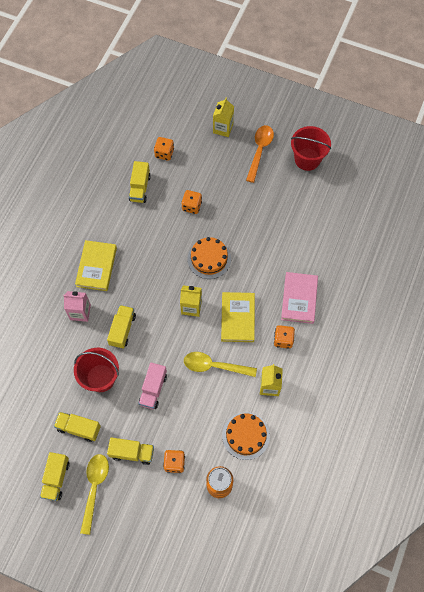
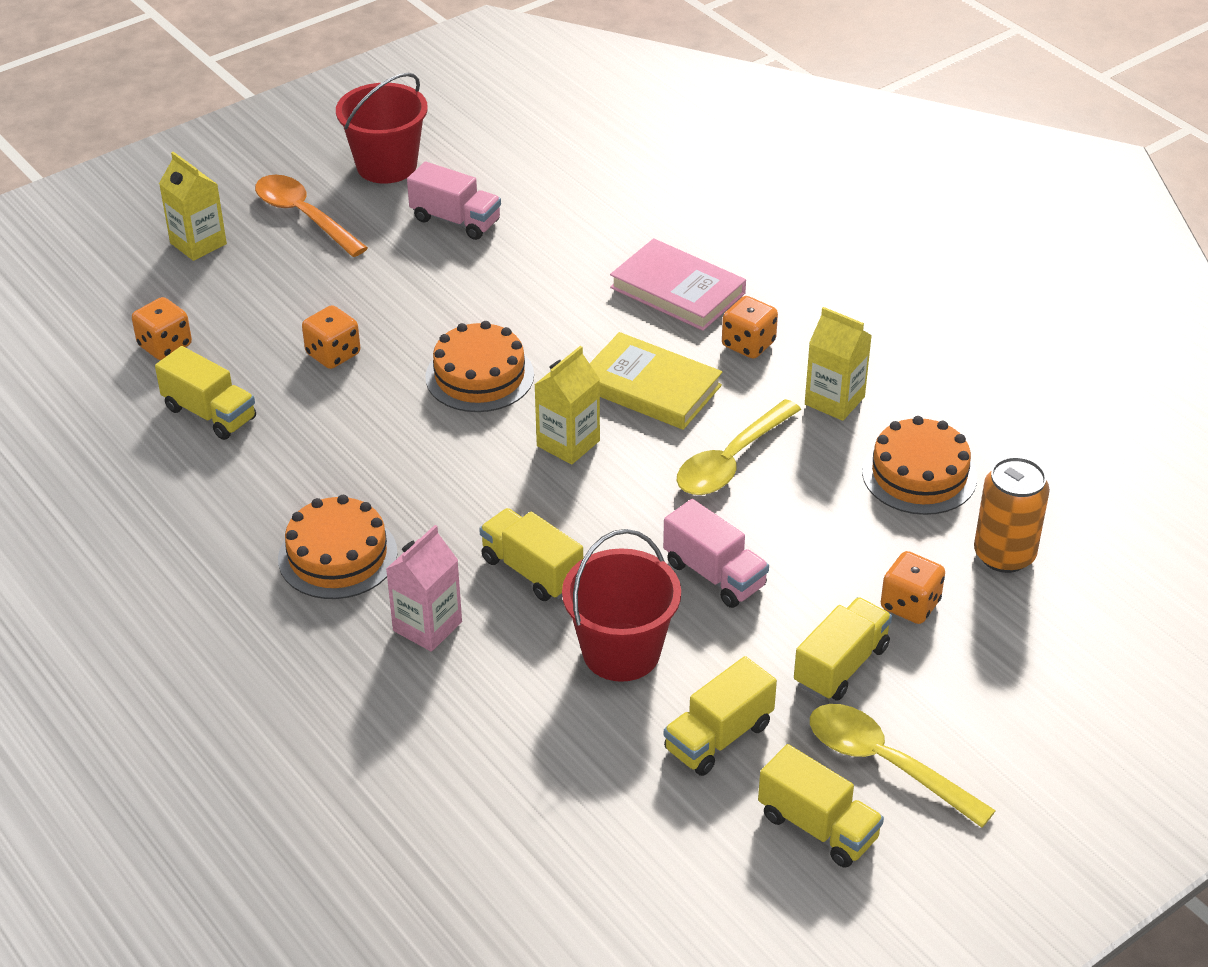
camera: 60 degrees left, 25 degrees down
yellow book [75,240,117,291] -> orange cake [278,495,398,599]
none -> pink truck [407,162,501,240]

